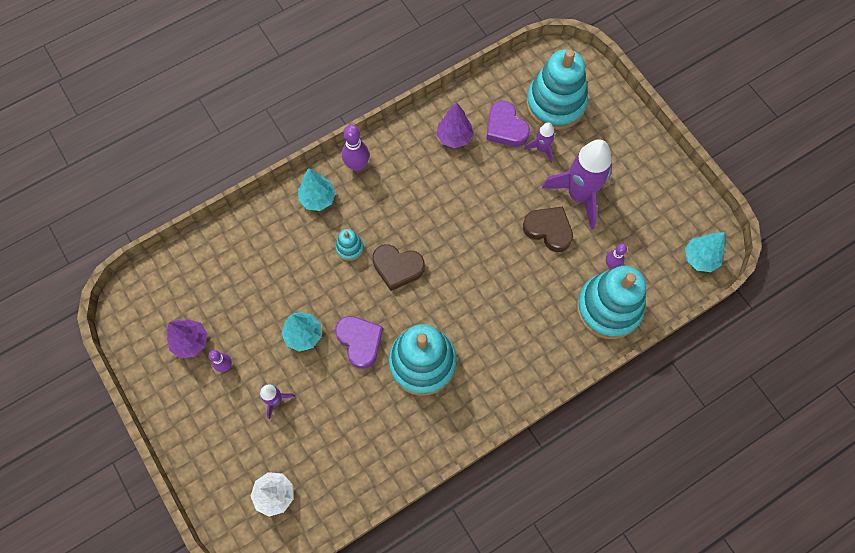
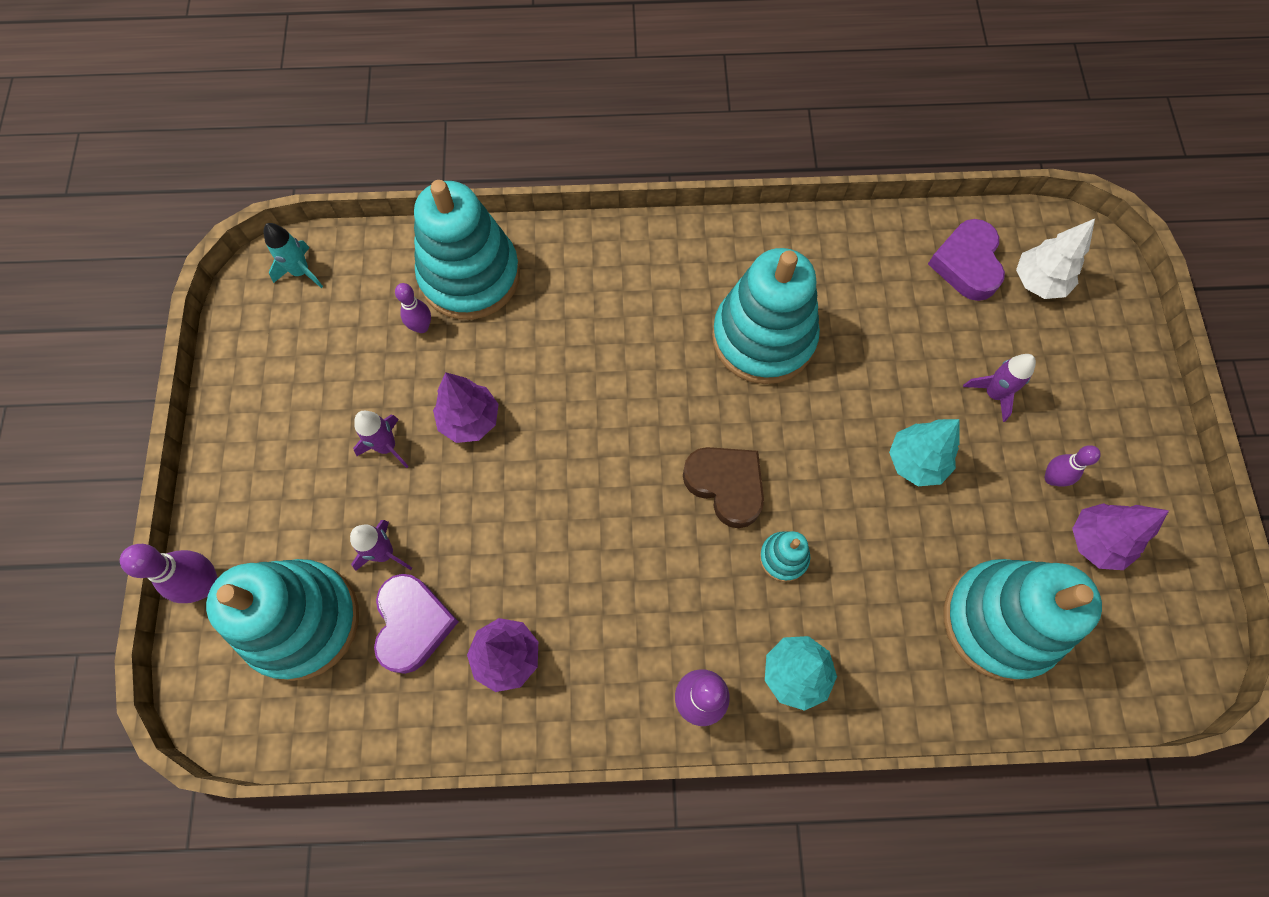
camera: 150 degrees left, 0 degrees up
purple heart [335,316,383,369] -> purple heart moved to [928,219,1005,301]
brown heart [523,206,573,252] -> purple tree [433,372,499,443]
purple rocket [542,139,612,229] -> purple rocket [353,411,409,468], size x0.47
turquoise tree [685,232,725,272] -> turquoise rocket [264,223,323,288]
none -> purple bowling pin [120,544,218,603]
none -> turquoise stacking toy [943,559,1102,681]

